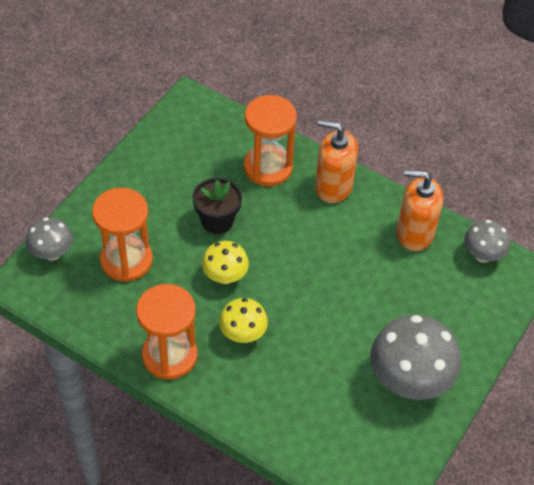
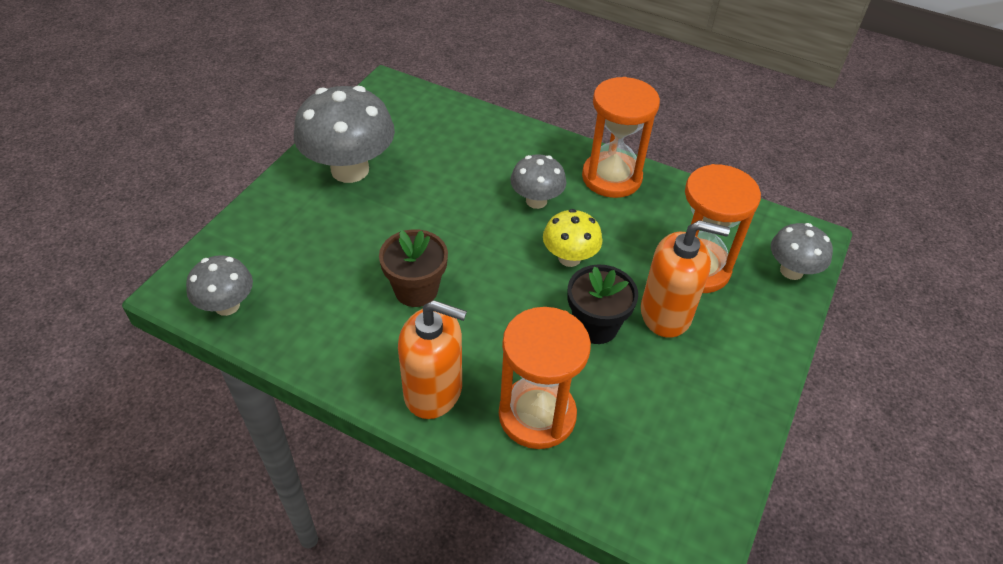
camera: 175 degrees right, 5 degrees down
yellow mushroom [219,298,268,343] -> grey mushroom [510,155,566,209]
orange soap dispenser [397,170,443,251] -> orange soap dispenser moved to [641,220,730,338]
none -> brown flower pot [379,229,448,307]

